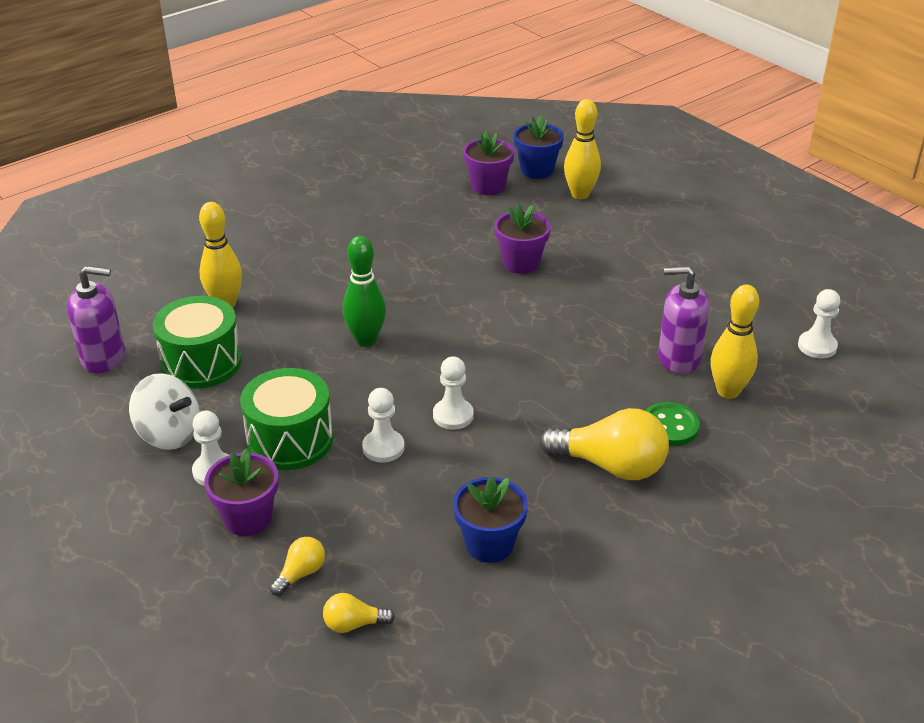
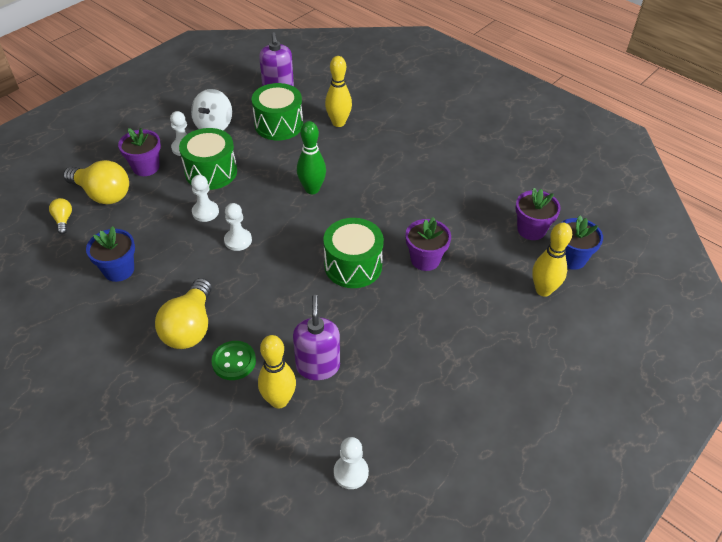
camera: 80 degrees right, 10 degrees up
yellow light bulb [270,537,325,596] -> yellow light bulb [63,160,129,204], size x2.08
none -> green drum [323,218,384,288]

